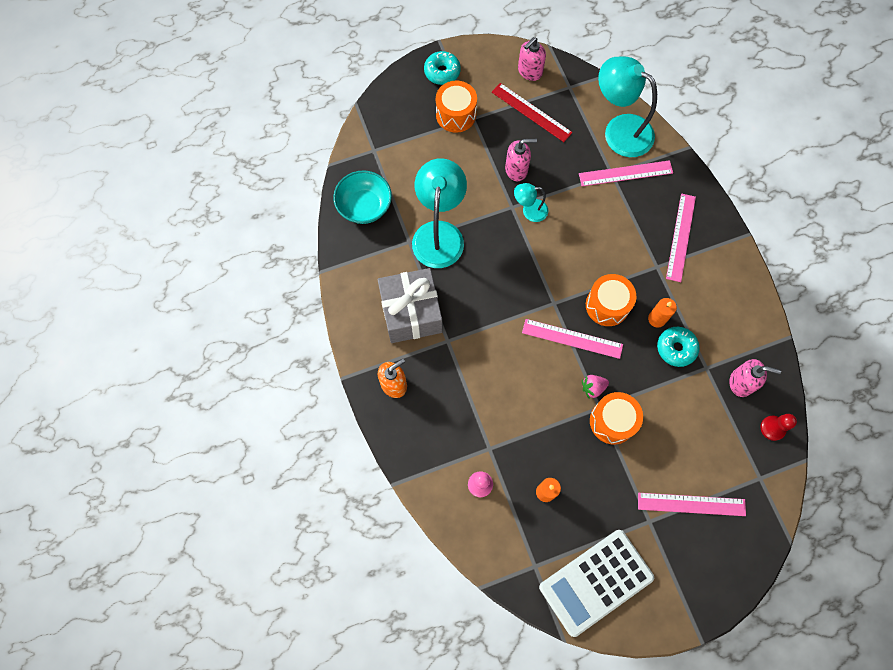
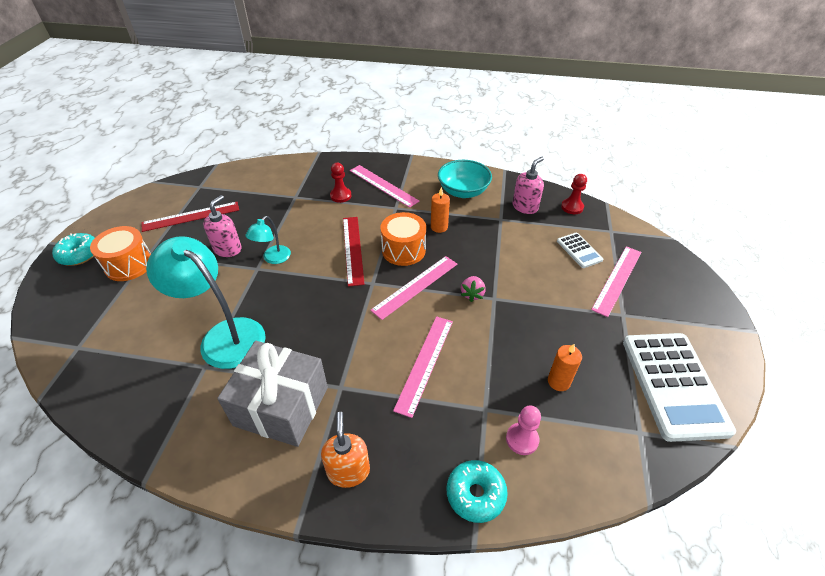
camera: 60 degrees left, 25 degrees down
turquoise bowl [333,170,392,224] -> turquoise bowl moved to [438,160,492,198]
pink soap dispenser [518,37,546,81] -> none
pink ruler [579,160,673,186] -> pink ruler moved to [393,316,453,418]
orange drum [590,392,643,444] -> none
turquoise lamp [598,57,657,157] -> none
turquoise donut [657,327,700,367] -> turquoise donut moved to [447,460,508,523]
none -> red pawn [330,163,352,203]
none -> red ruler [343,217,365,287]
none -> white calculator [557,233,603,268]

